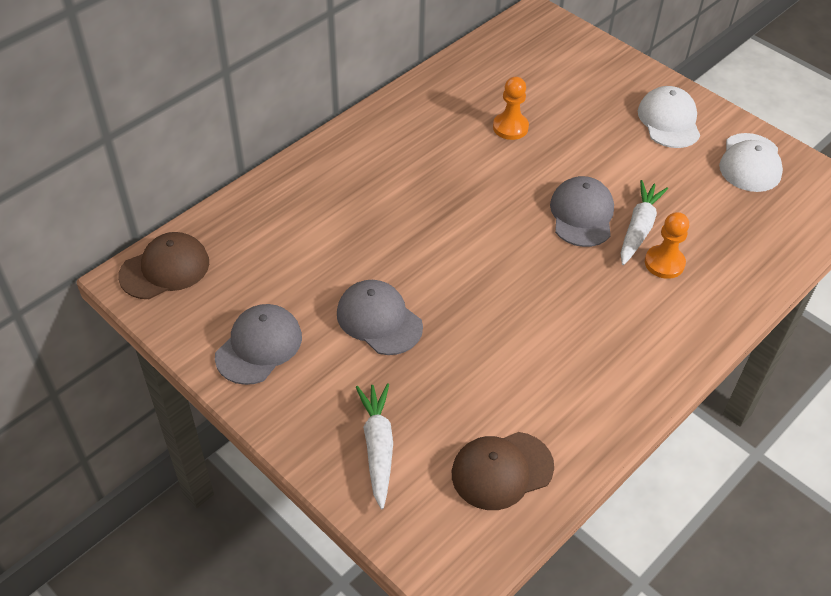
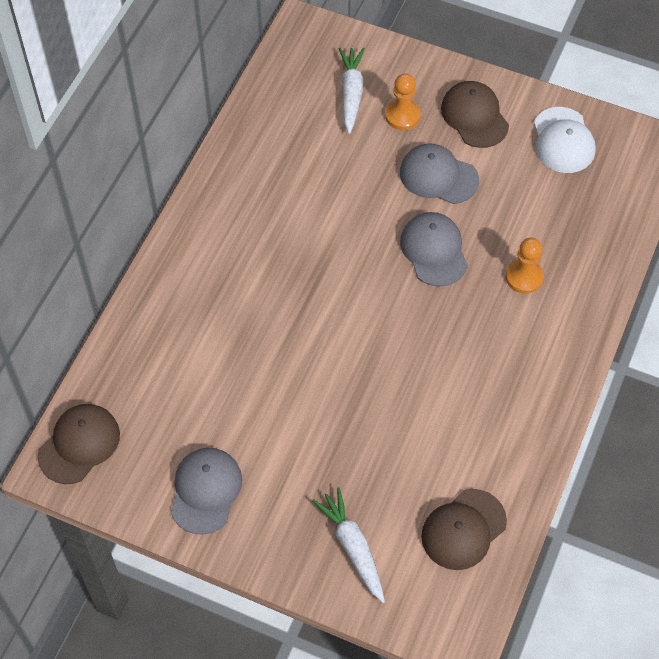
camera: 20 degrees left, 10 degrees up
grey cap [337,280,423,355] -> grey cap moved to [400,143,479,204]
orange pawn [493,77,529,140] -> orange pawn moved to [385,73,421,130]
white carrot [620,180,668,265] -> white carrot moved to [339,48,365,134]
white cap [638,86,700,148] -> brown cap [441,81,509,148]

